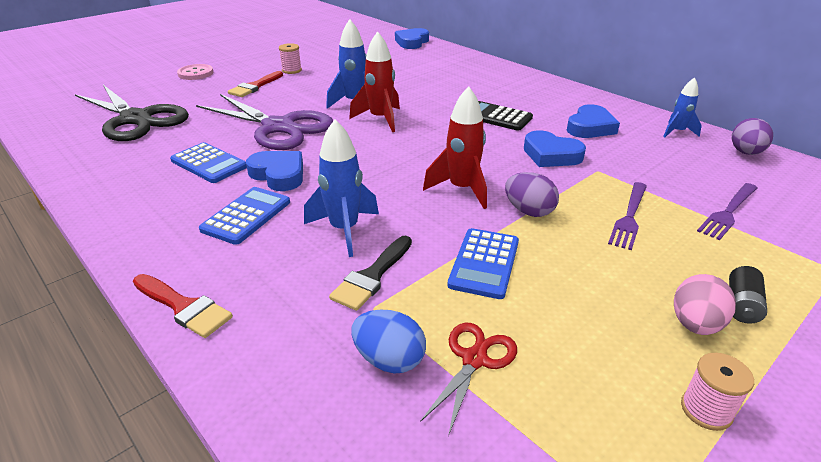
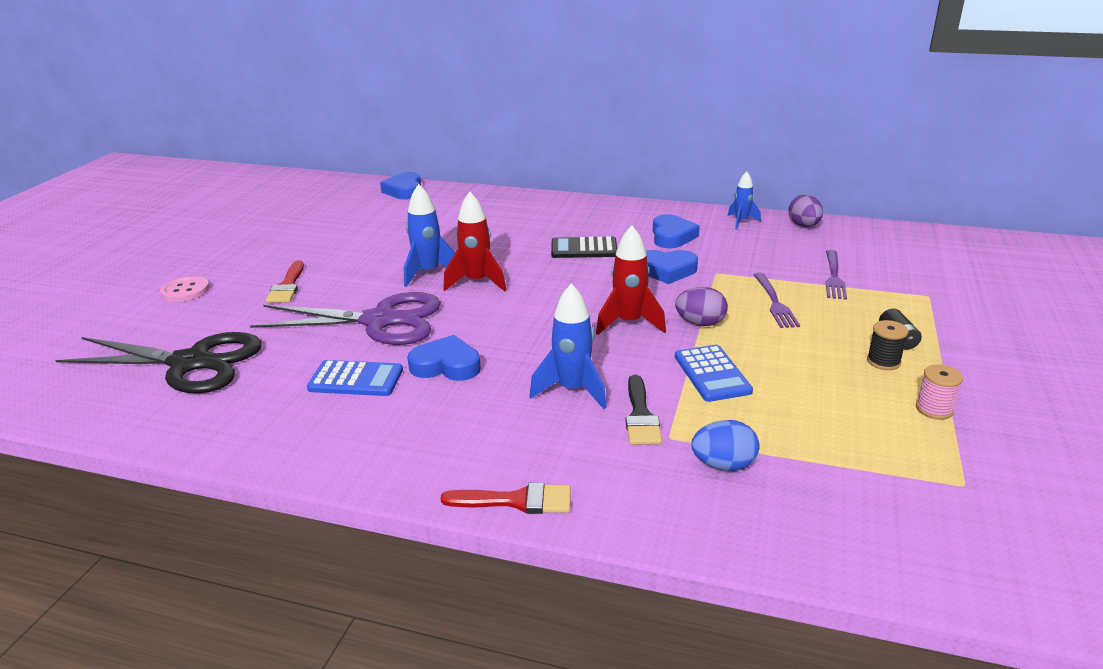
camera: 30 degrees left, 5 degrees down
blue calculator [199,187,290,245] -> none
pink spool [279,43,302,74] -> none
red scissors [420,323,517,436] -> none
pink egg [674,274,736,335] -> black spool [867,320,908,370]

